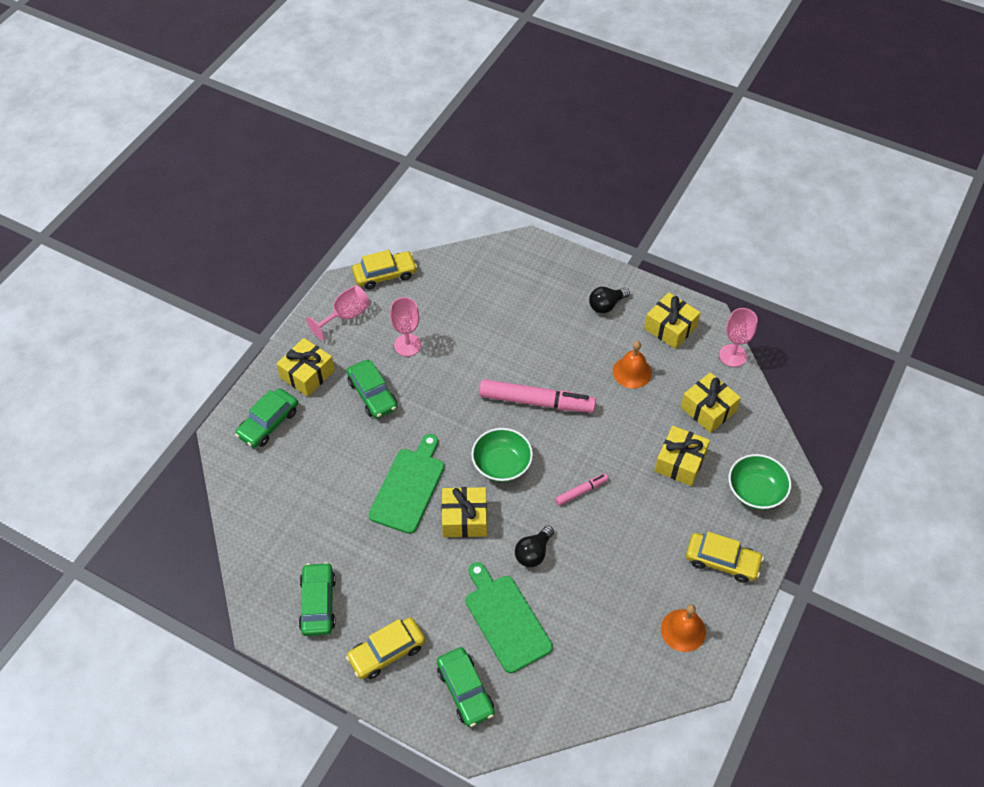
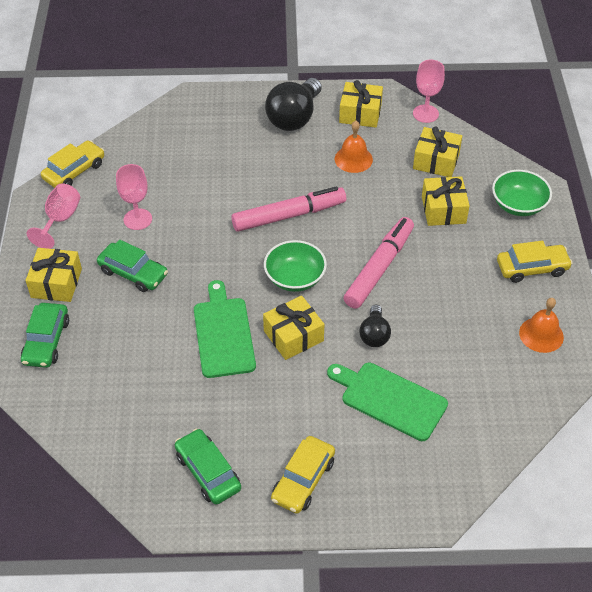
camera: 30 degrees left, 5 degrees down
green car [437,647,495,727] -> none
pink marker [555,474,608,506] -> pink marker [344,217,414,309], size x2.08
black light bulb [589,287,630,313] -> black light bulb [265,78,322,131], size x1.81

